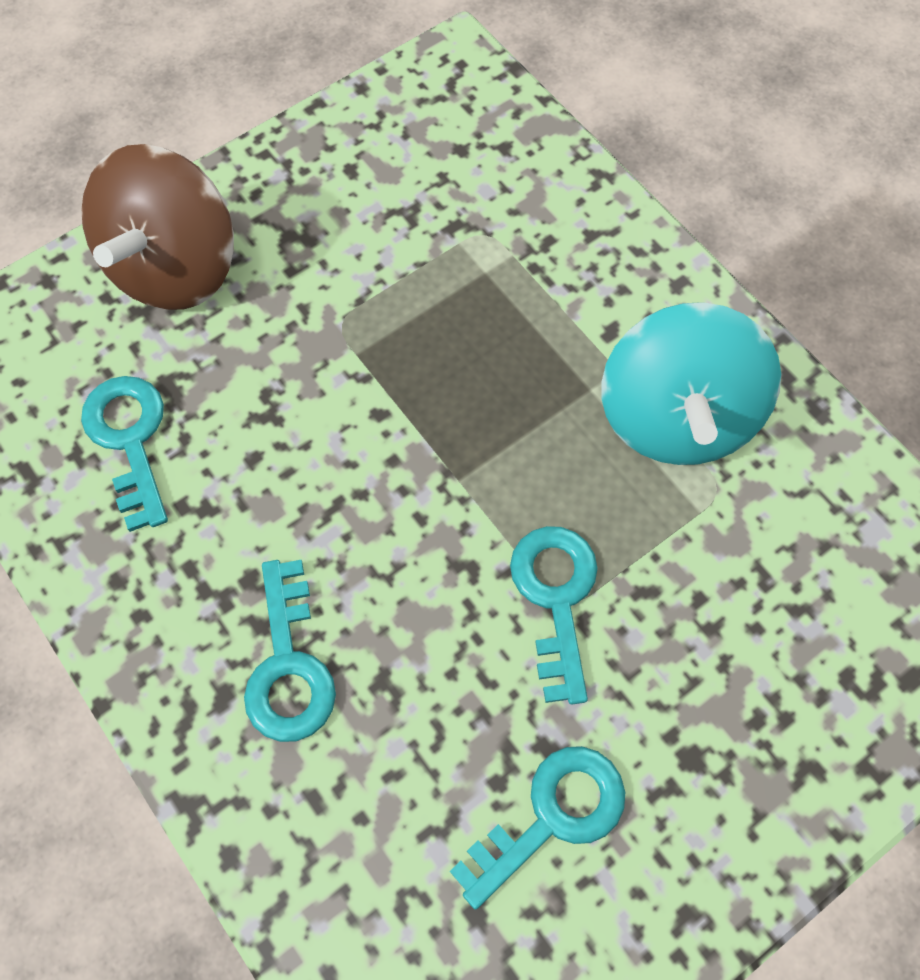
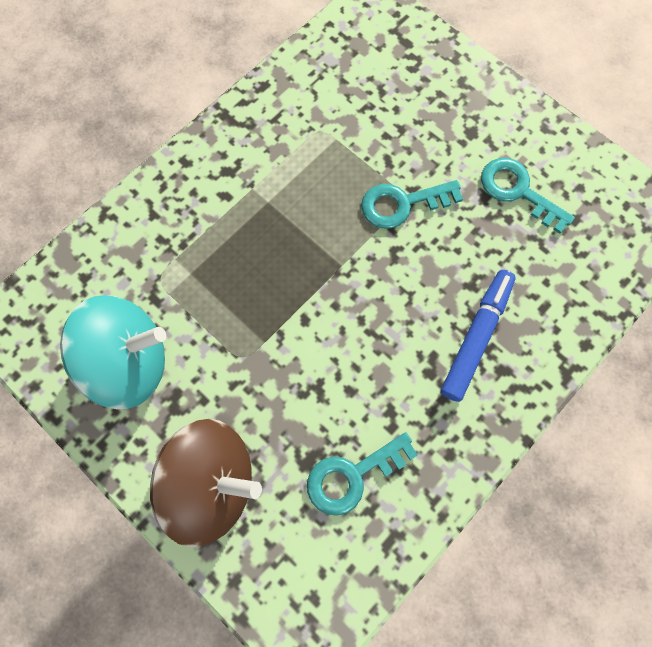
camera: 100 degrees left, 5 degrees up
turquoise key [244,560,336,742] -> blue marker [441,270,516,402]
turquoise spinning top [602,302,781,465] -> turquoise spinning top moved to [60,295,166,409]

